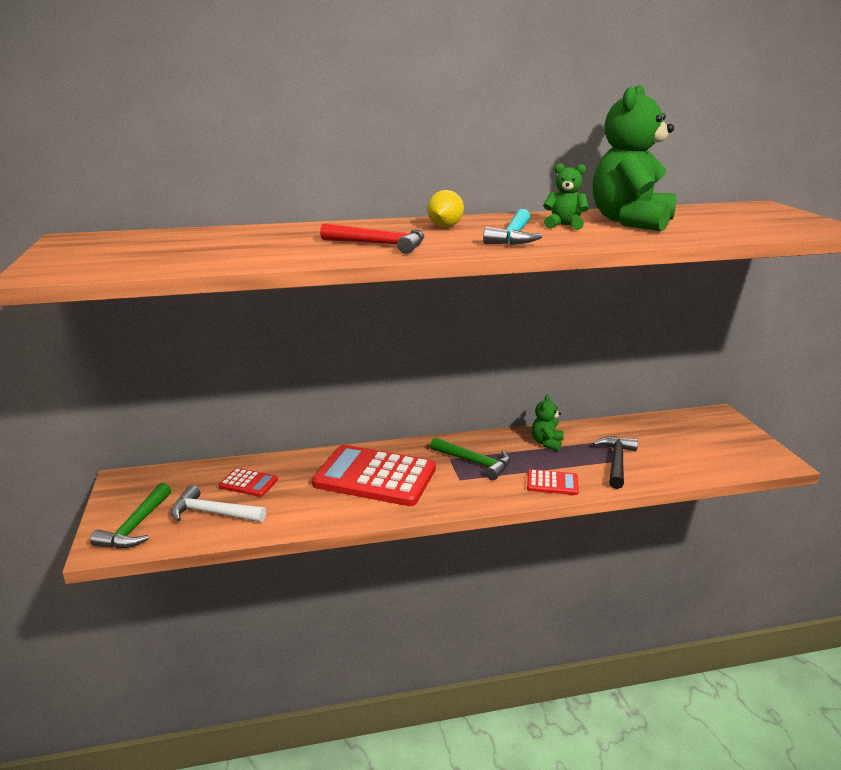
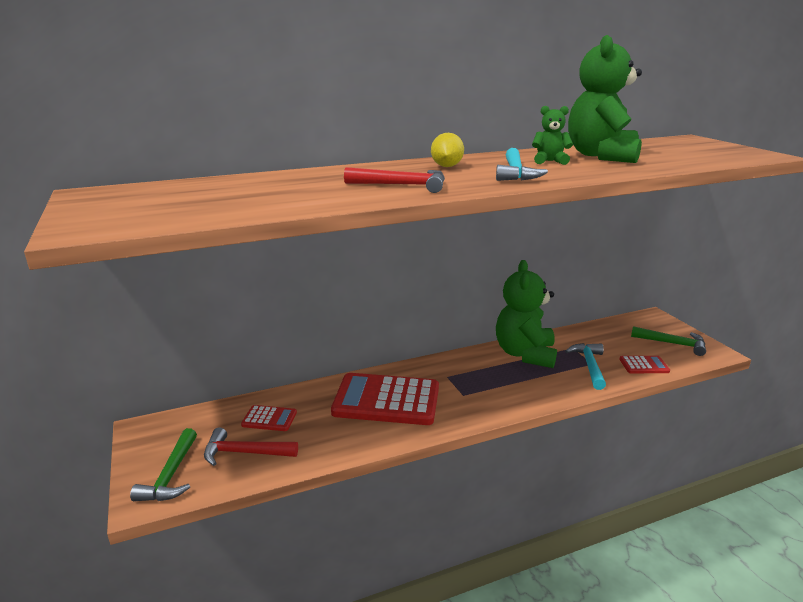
camera: 10 degrees left, 0 degrees up
white hammer [171,485,266,522] -> red hammer [204,427,298,466]
green hammer [430,437,511,480] -> green hammer moved to [631,326,706,356]
red calculator [527,469,579,495] -> red calculator moved to [619,356,670,373]
green teddy bear [532,395,564,451] -> green teddy bear [496,260,557,368], size x2.17
black hammer [593,436,638,489] -> turquoise hammer [565,343,606,390]

